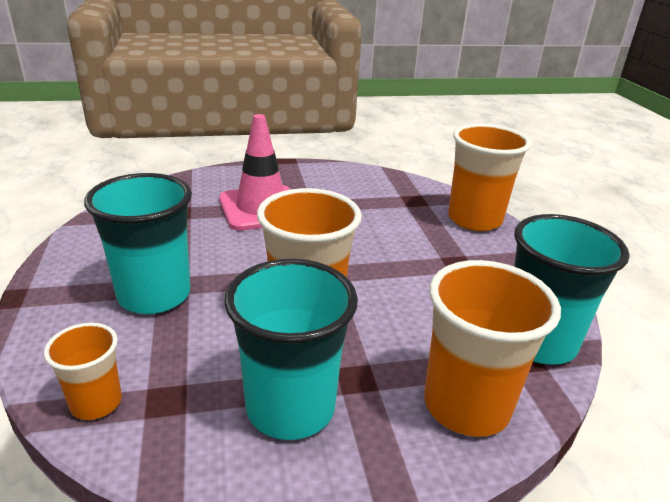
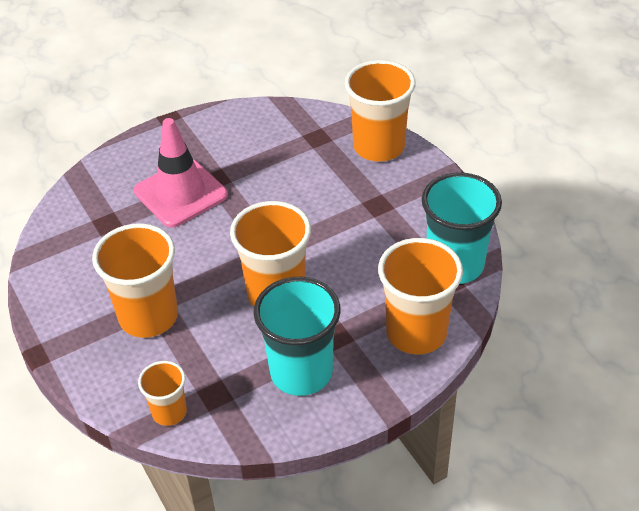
camera: 15 degrees left, 15 degrees up
turquoise cup [84,173,192,314] -> orange cup [92,223,178,338]

